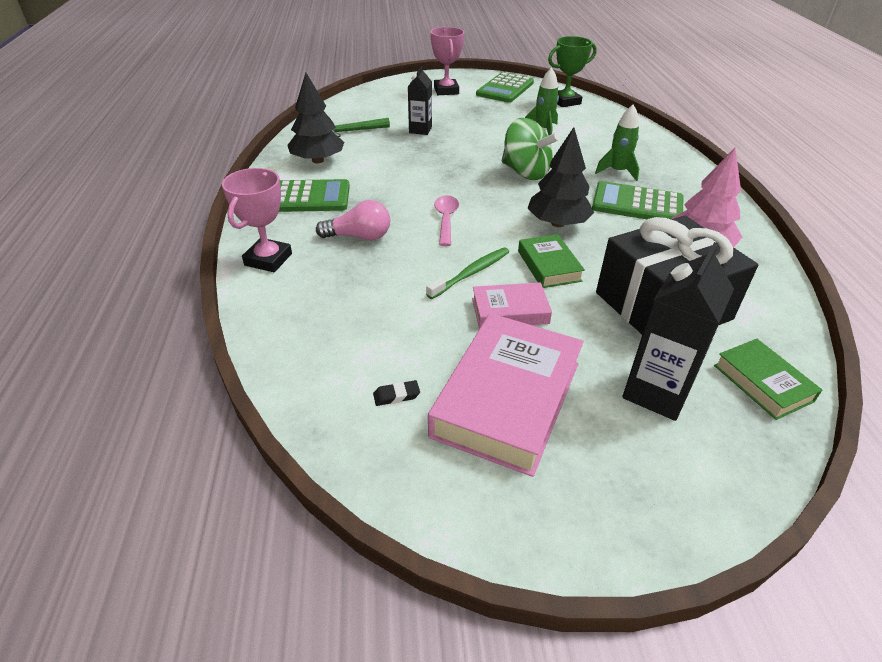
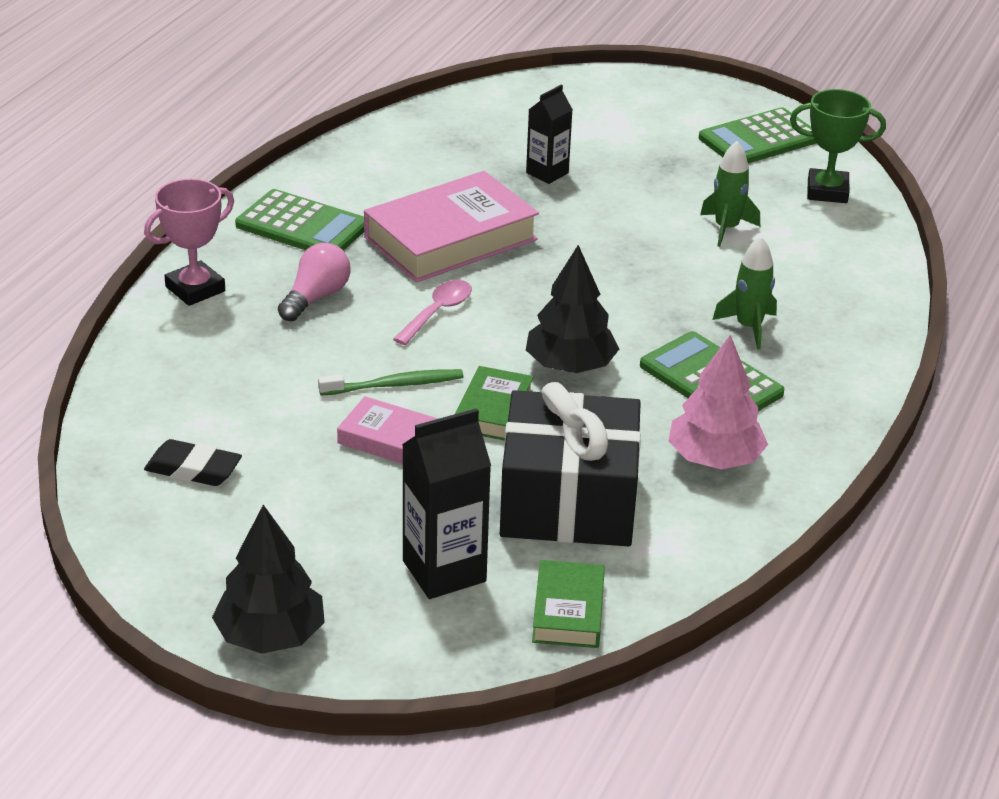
camera: 30 degrees right, 5 degrees down
black tree [287,73,344,163] -> black tree moved to [212,505,325,654]
pink light bulb [316,200,390,240] -> pink light bulb turned 90 degrees counterclockwise [278,243,351,321]
green hammer [332,118,390,137] -> none
black eraser [373,380,420,406] -> black eraser [144,439,242,486], size x1.86
pink book [428,313,584,477] -> pink book moved to [364,171,539,283]
pink trophy [430,27,464,95] -> none
green spinning top [502,118,560,180] -> none

